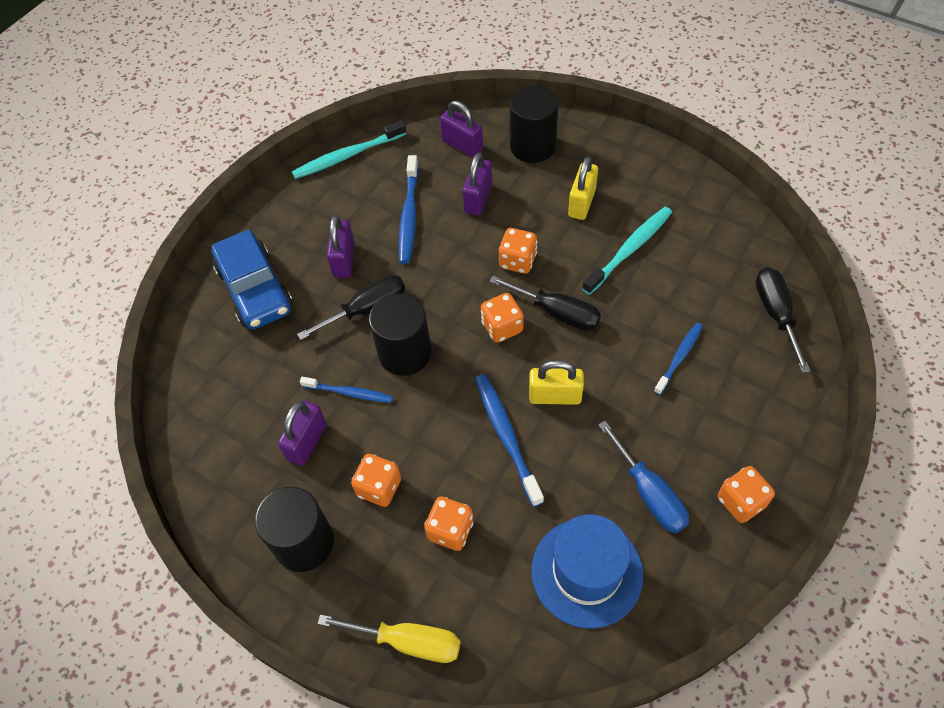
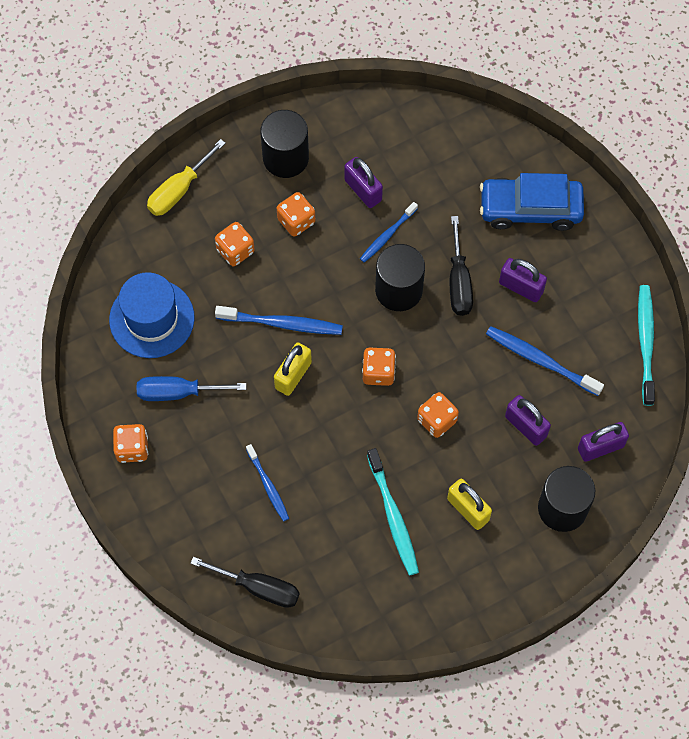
camera: 115 degrees right, 10 degrees up
black screwdriver [489,276,601,331] -> none

